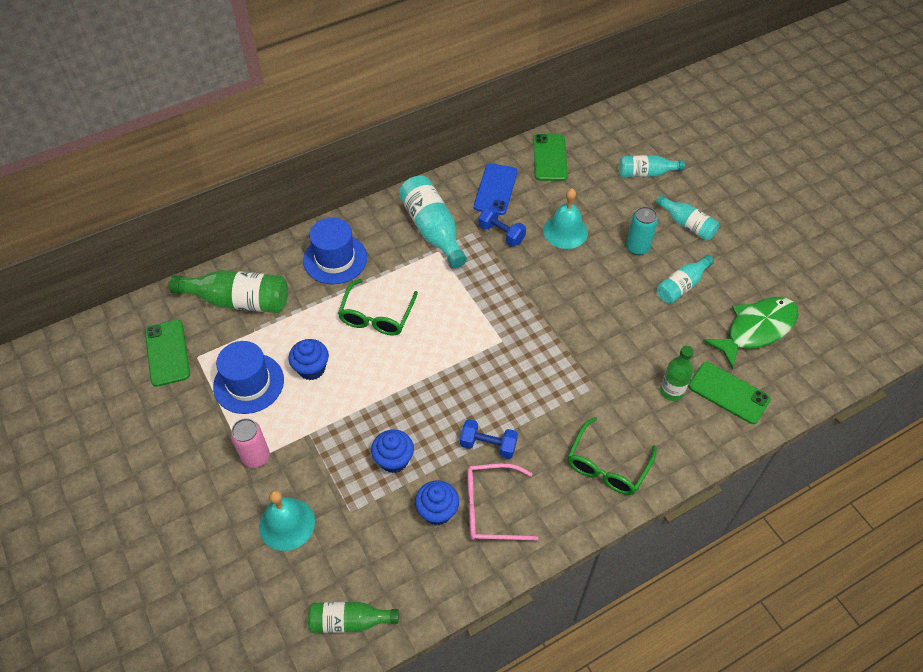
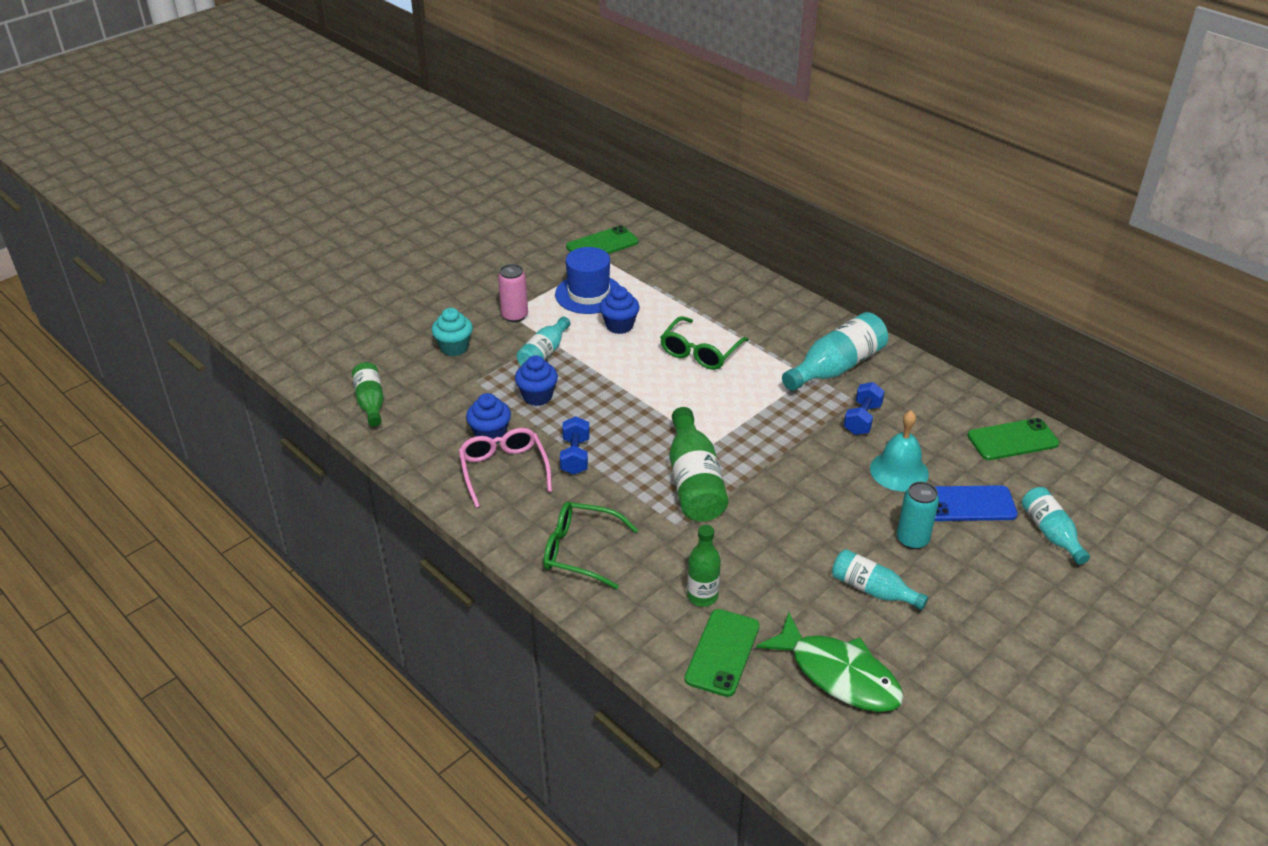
camera: 75 degrees right, 15 degrees down
green bottle [169,270,288,313] -> green bottle moved to [669,407,728,521]
turquoise bell [259,490,315,551] -> turquoise cupcake [432,308,473,356]
blue hat [303,217,367,284] -> none
green glasses [338,279,418,335] -> green glasses turned 60 degrees counterclockwise [660,316,749,370]
blue phone [474,163,518,215] -> blue phone moved to [934,485,1018,521]
turquoise bottle [656,195,719,241] -> turquoise bottle moved to [517,317,570,366]

